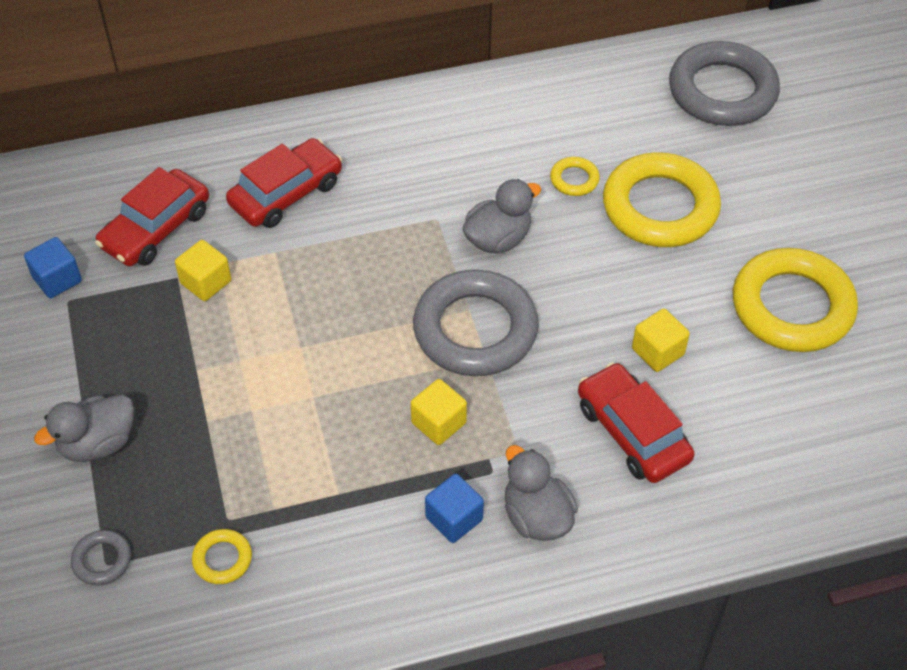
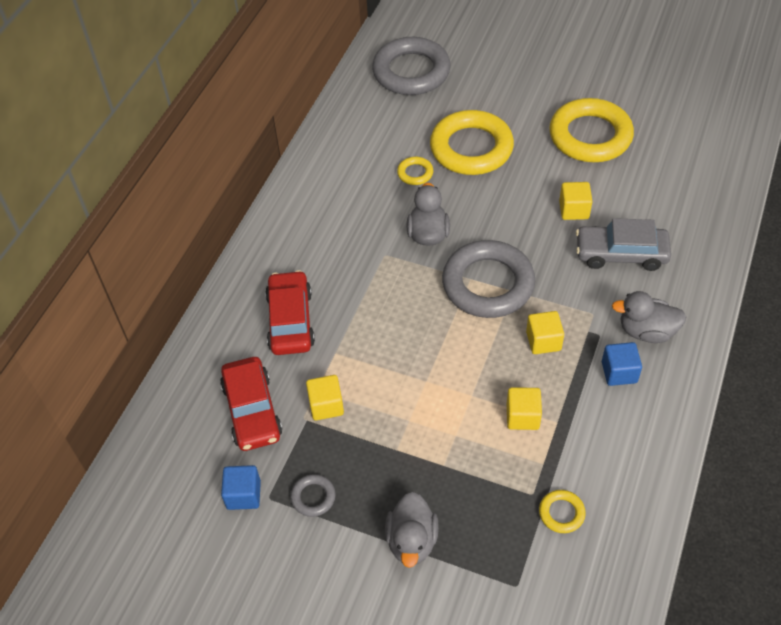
camera: 50 degrees left, 0 degrees up
grey ring [71,530,131,586] -> grey ring moved to [290,474,336,517]
red car [578,362,695,483] -> grey car [576,218,671,271]
none -> yellow cube [507,387,542,430]

